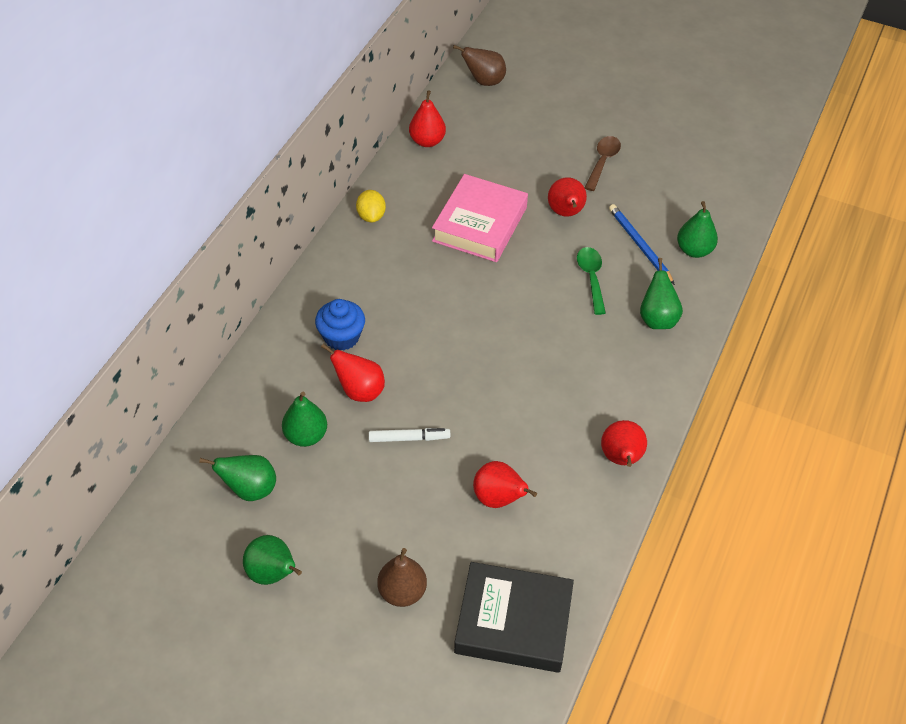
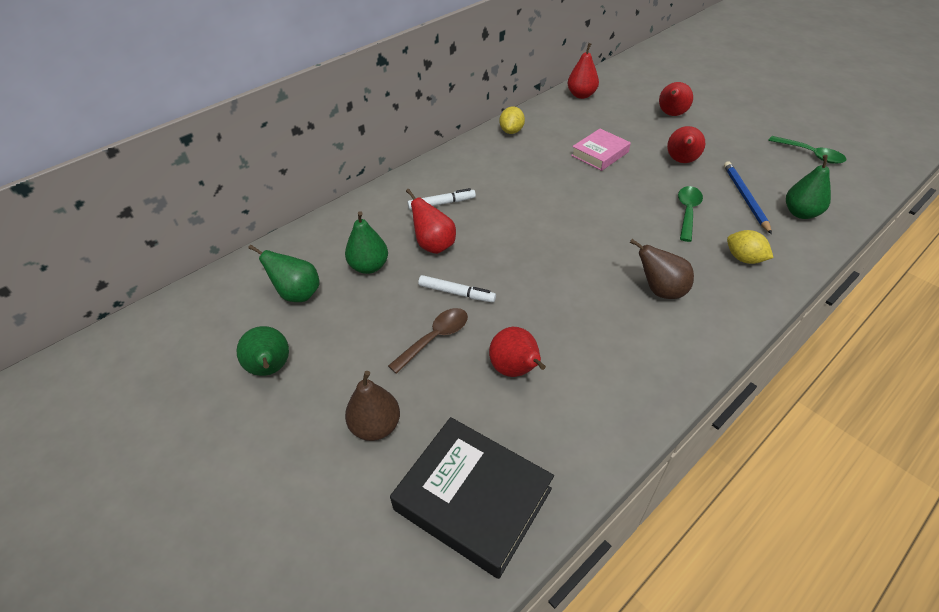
camera: 25 degrees right, 5 degrees down
blue cupcake [315,299,365,350] -> white marker [407,188,476,210]
pink book [432,174,528,262] -> pink book [571,129,631,171], size x0.61
brown pear [453,45,506,86] -> brown pear moved to [630,239,694,299]
brown spoon [585,136,621,191] -> brown spoon moved to [388,308,468,374]
red pear [601,420,647,467] -> red pear moved to [659,82,693,116]
green pear [640,258,683,329] -> yellow lemon [727,230,774,264]
none -> green spoon [768,136,846,164]

